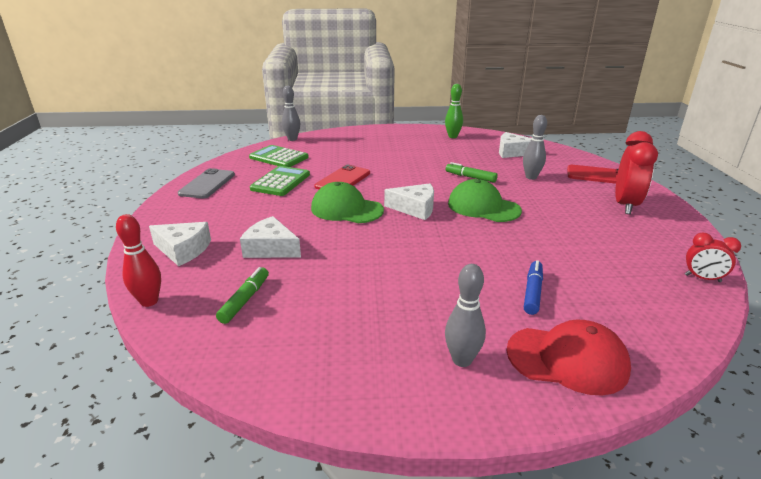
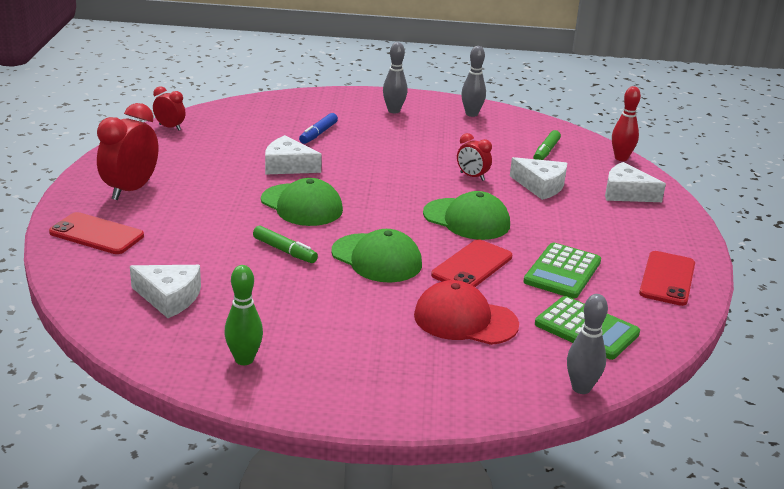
camera: 175 degrees left, 0 degrees up
grey phone [178,168,235,199] -> red phone [639,251,695,306]
white cheese [384,183,434,220] -> white cheese moved to [265,135,322,175]
red cap [506,319,631,395] -> red cap moved to [414,280,519,345]
grey bowling pin [523,115,547,180] -> grey bowling pin moved to [461,46,486,117]
none -> green cap [331,229,422,283]
none -> red clock [457,133,492,181]

